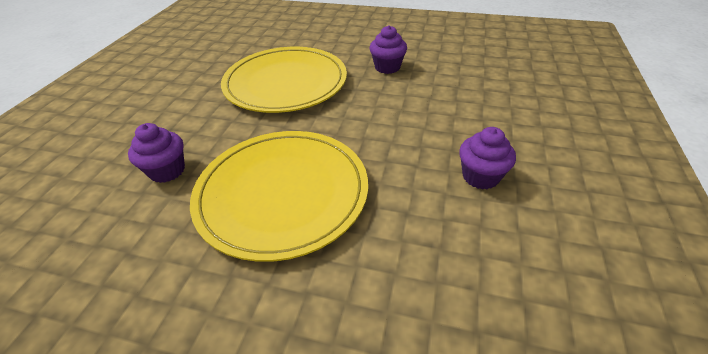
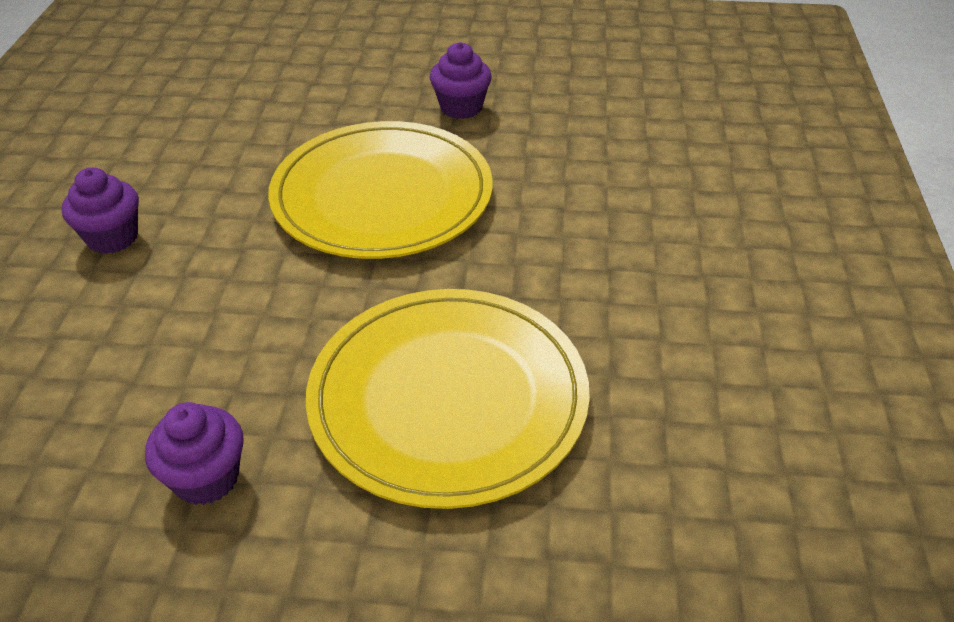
camera: 170 degrees right, 0 degrees up
purple cupcake [128,123,185,183] -> purple cupcake moved to [430,42,492,119]

